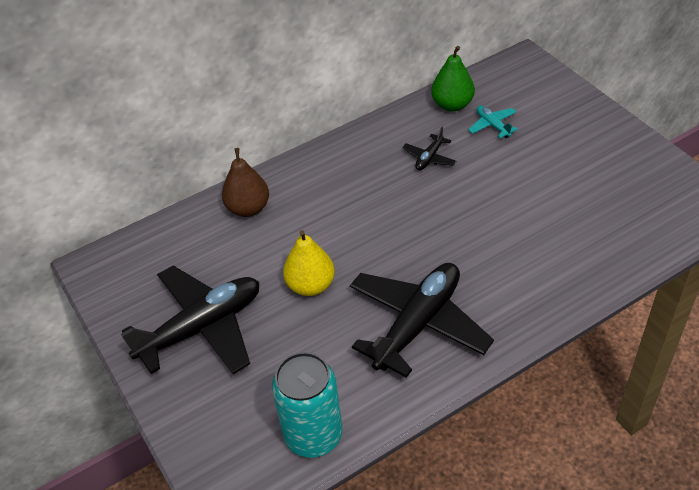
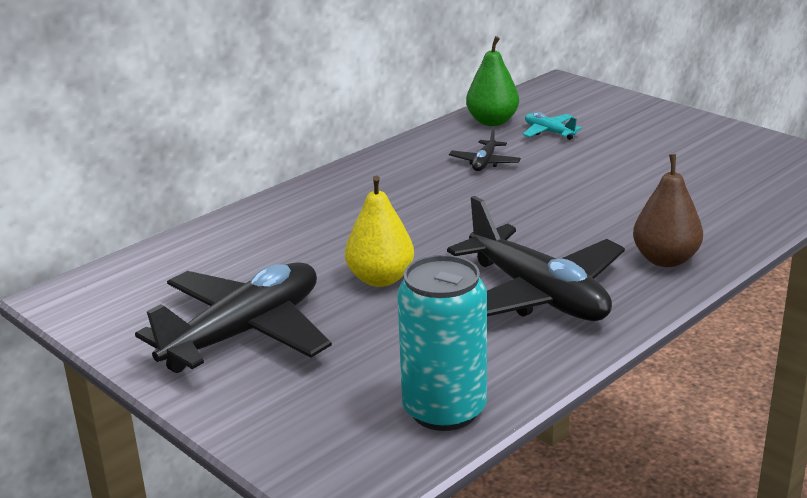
camera: 15 degrees left, 20 degrees down
brown pear [222,148,269,217] -> brown pear moved to [633,154,703,267]
black plane [350,263,494,378] -> black plane turned 120 degrees clockwise [447,196,625,321]

